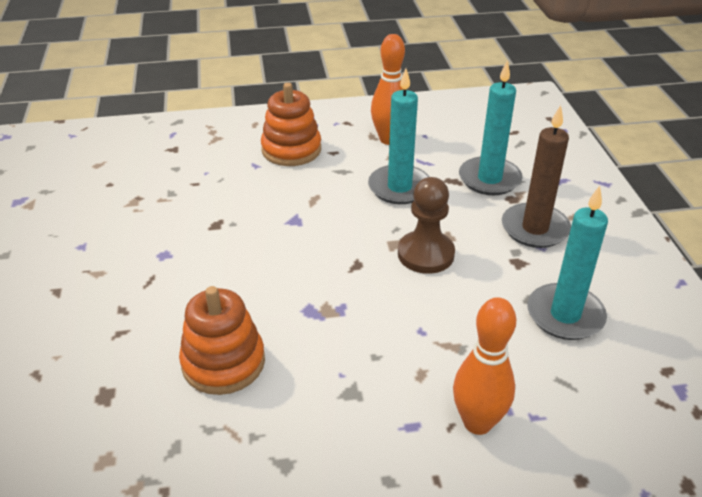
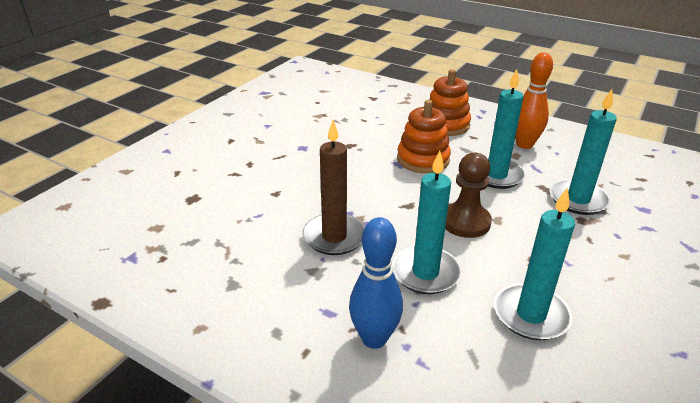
camera: 40 degrees right, 5 degrees down
orange stacking toy [179,286,265,395] -> orange stacking toy moved to [397,100,451,173]
orange bowling pin [453,297,516,435] -> blue bowling pin [349,217,403,349]
brown candle [502,105,571,248] -> brown candle moved to [303,120,365,255]
none -> turquoise candle [392,151,461,294]

